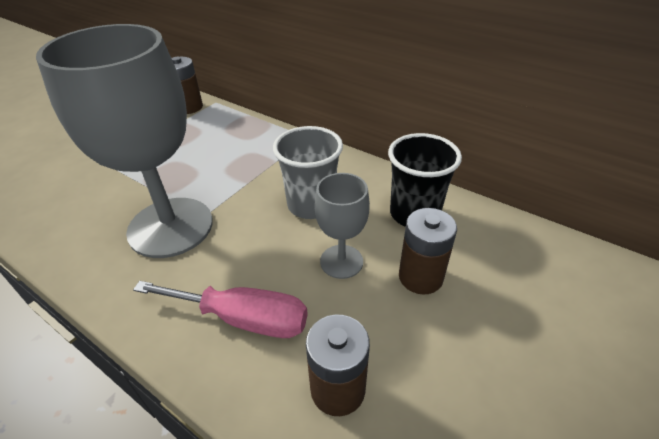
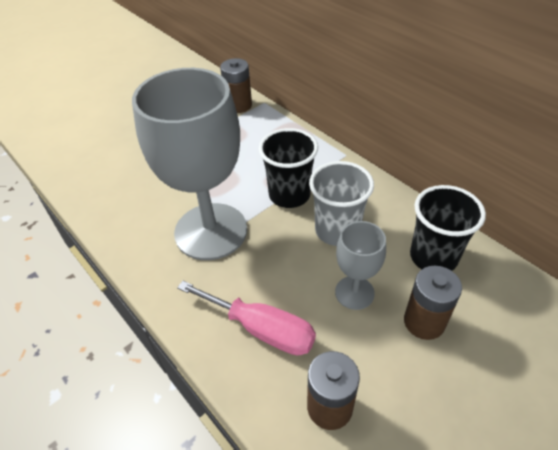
camera: 15 degrees right, 5 degrees up
none -> black cup [259,128,318,208]

